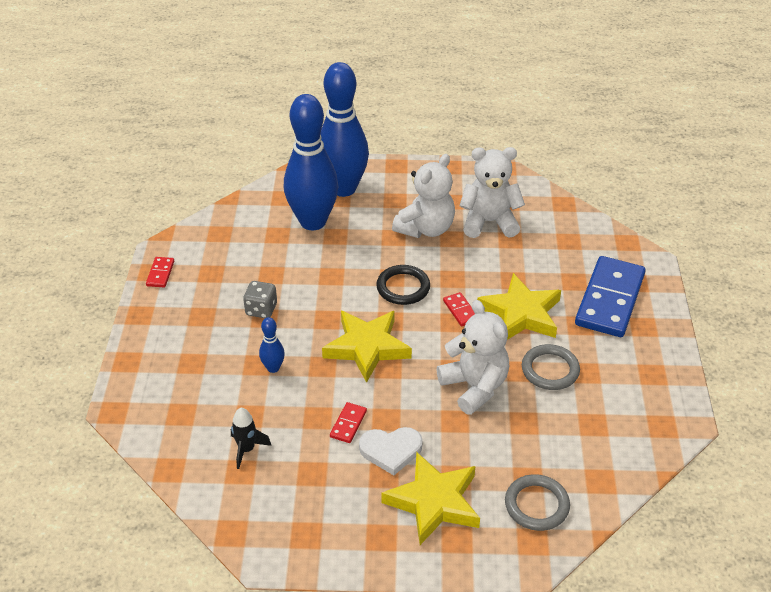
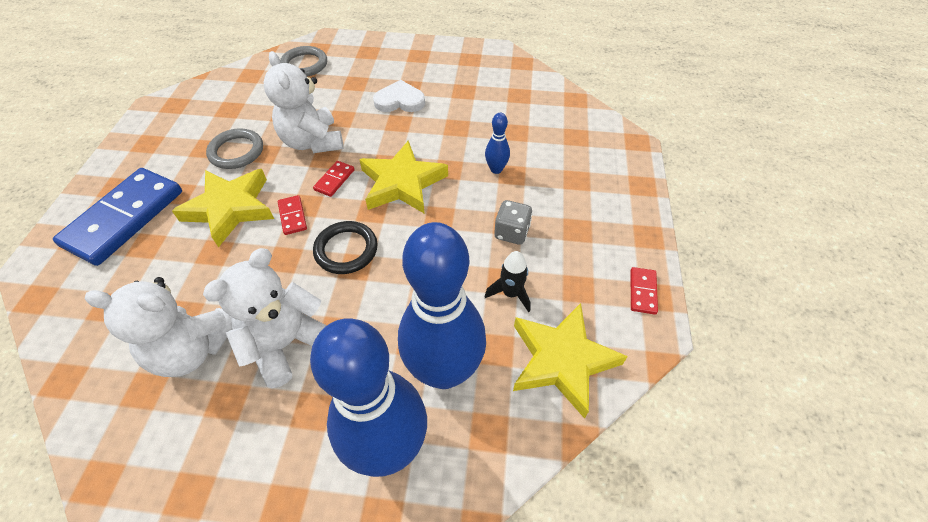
camera: 175 degrees left, 10 degrees up
black rocket [231,408,271,469] -> black rocket moved to [484,251,531,313]
red domino [330,402,367,443] -> red domino moved to [313,161,355,197]
yellow star [381,452,480,545] -> yellow star moved to [513,303,628,419]

